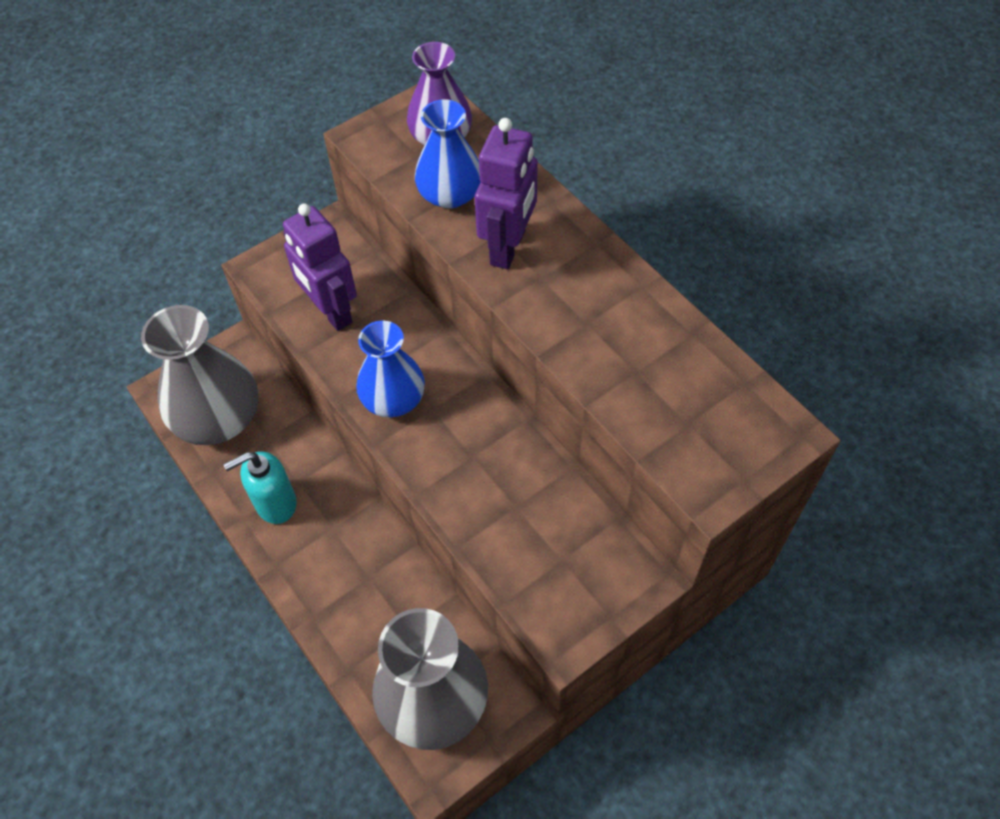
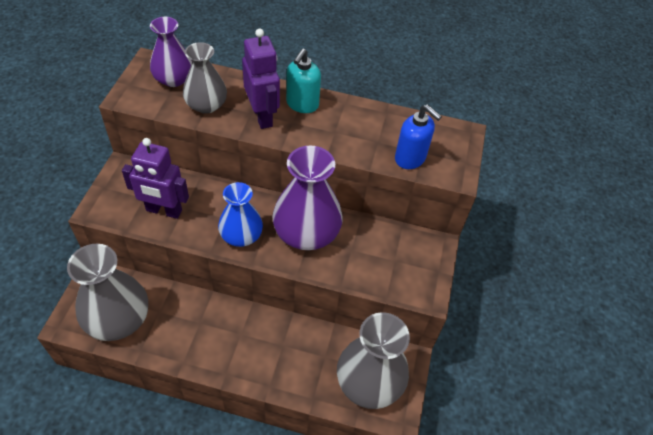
camera: 45 degrees left, 5 degrees down
turquoise soap dispenser [224,451,297,524] -> turquoise soap dispenser moved to [286,48,321,113]
blue vase [415,99,481,209] -> grey vase [183,42,227,114]
none -> purple vase [272,145,343,250]
none -> blue soap dispenser [395,104,442,169]

